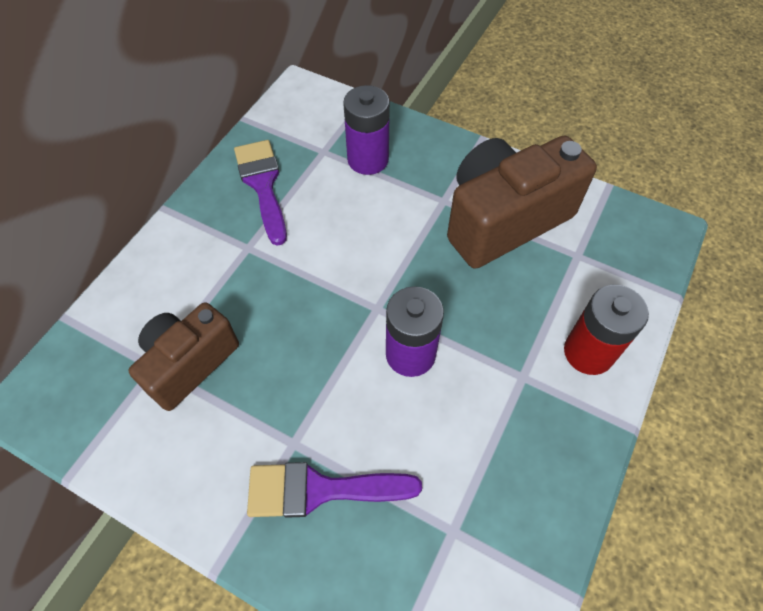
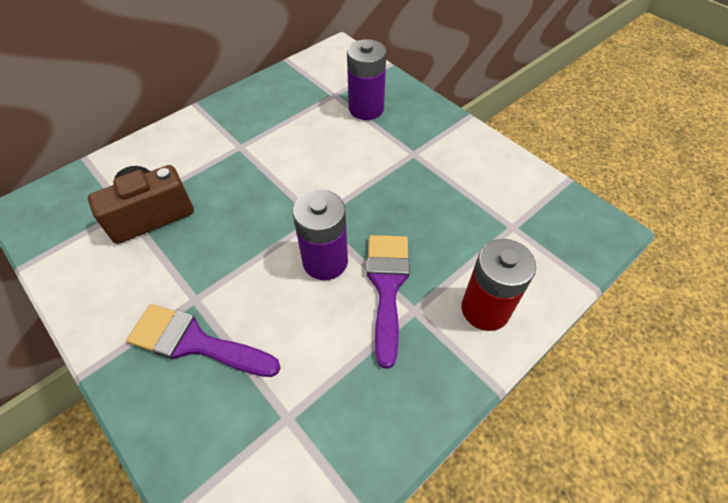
camera: 20 degrees right, 5 degrees down
purple brush [234,140,287,246] -> purple brush moved to [366,235,409,369]
brown camera [447,135,597,269] -> none

